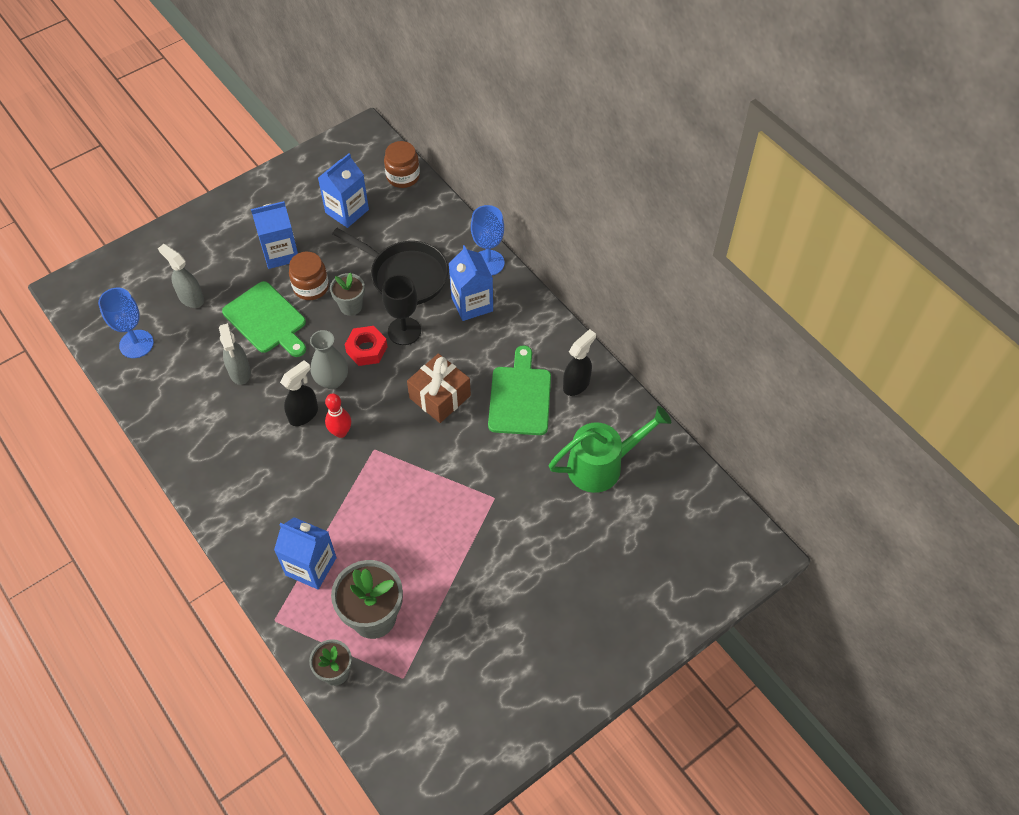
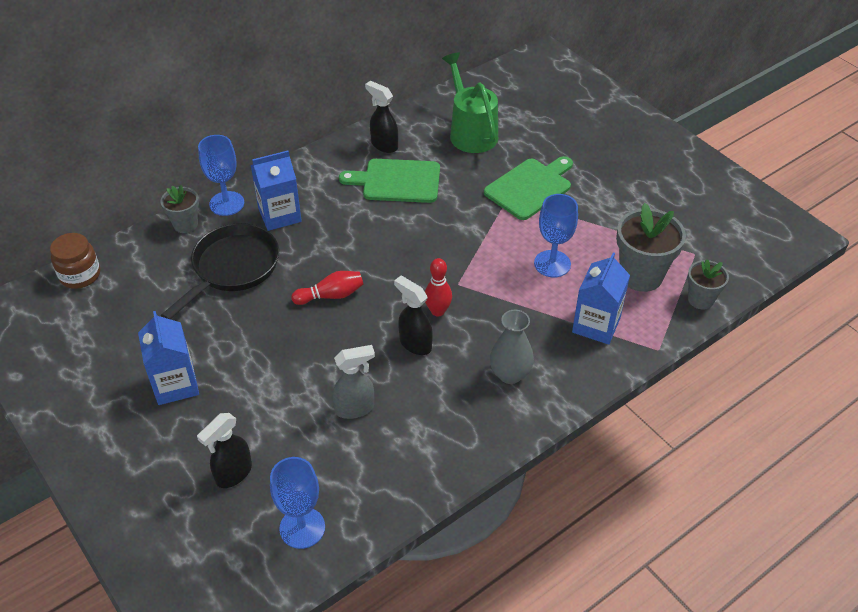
camera: 90 degrees left, 10 degrees down
grey spray bottle [158,244,204,308] -> black spray bottle [197,413,252,488]
green cutting board [222,281,306,357] -> green cutting board moved to [484,156,573,220]
brown jar [289,252,329,300] -> none
grey vase [310,330,348,389] -> grey vase moved to [490,310,534,384]
blue carton [318,153,369,228] -> none
grey flower pot [330,272,365,316] -> grey flower pot moved to [160,185,199,233]
red nut [345,326,388,366] -> red bowling pin [291,271,364,305]
black goblet [382,274,421,345] -> none
brown gift [407,353,471,423] -> none
none -> blue goblet [534,194,578,278]

